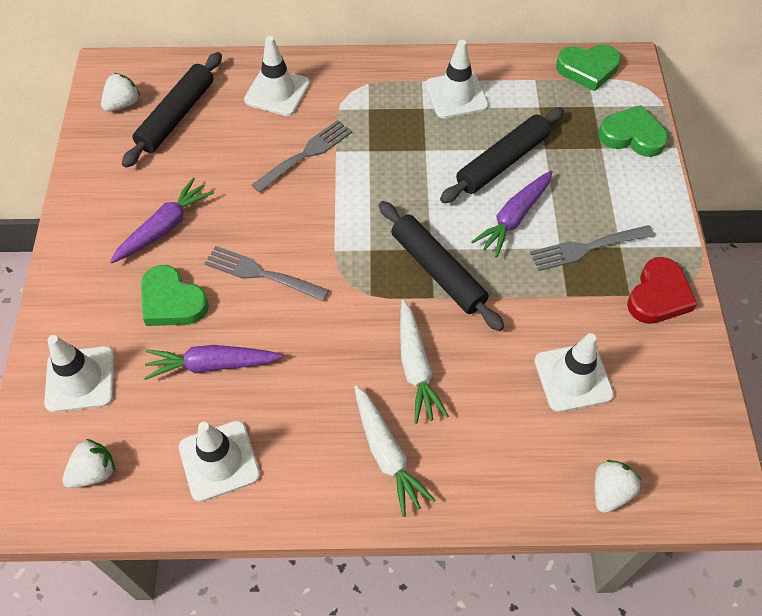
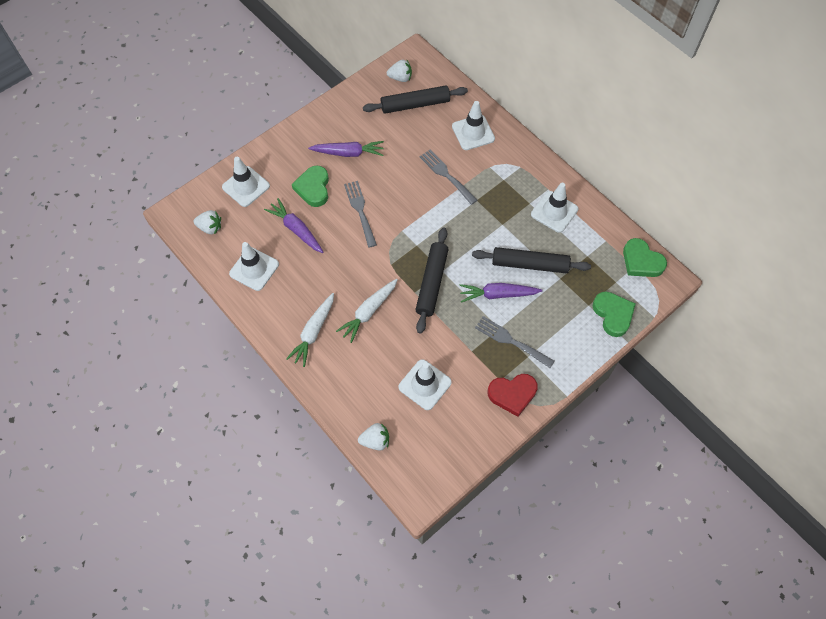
camera: 50 degrees right, 5 degrees up
grey fork [252,120,352,193] -> grey fork turned 135 degrees counterclockwise [420,150,477,205]

